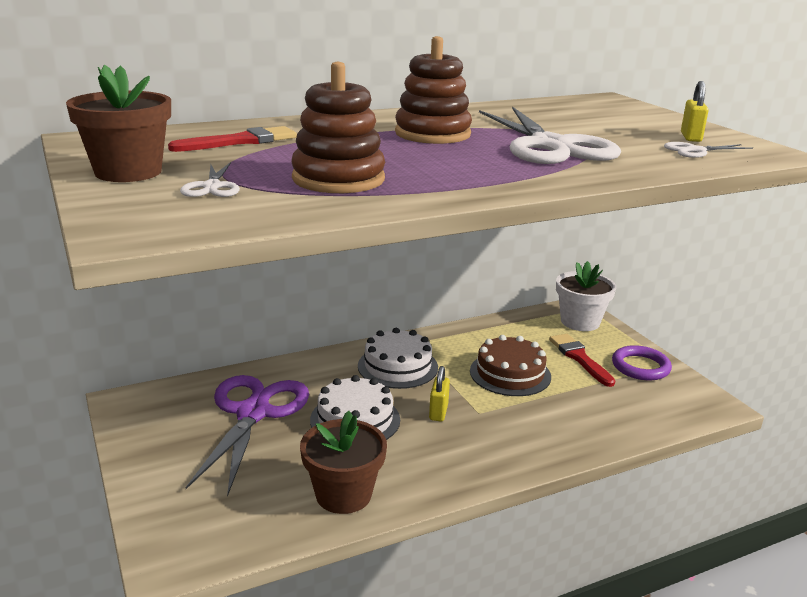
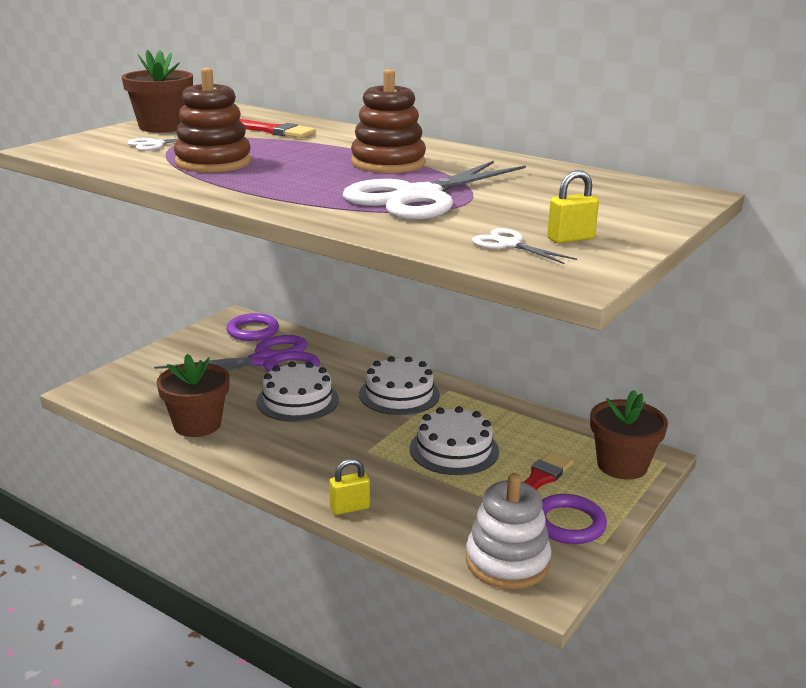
camera: 60 degrees right, 0 degrees up
yellow padlock [429,366,450,422] -> yellow padlock moved to [329,459,370,515]
brown cake [470,335,551,396] -> white cake [410,406,499,475]
white flower pot [556,261,616,331] -> brown flower pot [590,390,668,480]
none -> purple ring [226,313,279,341]
none -> white stacking toy [466,473,551,589]

